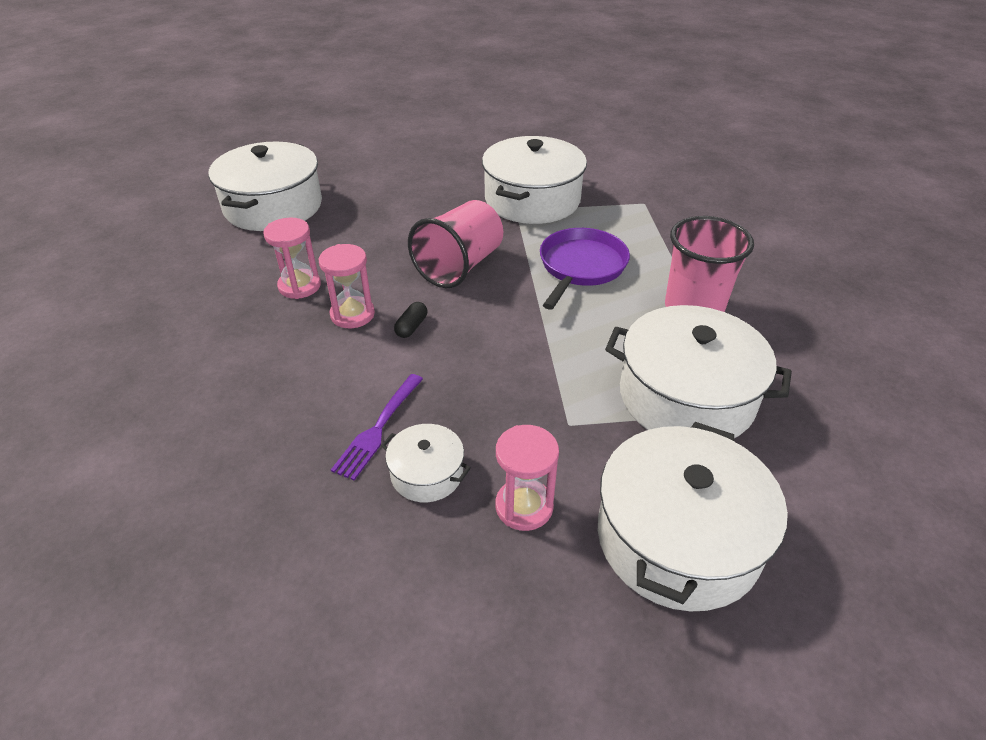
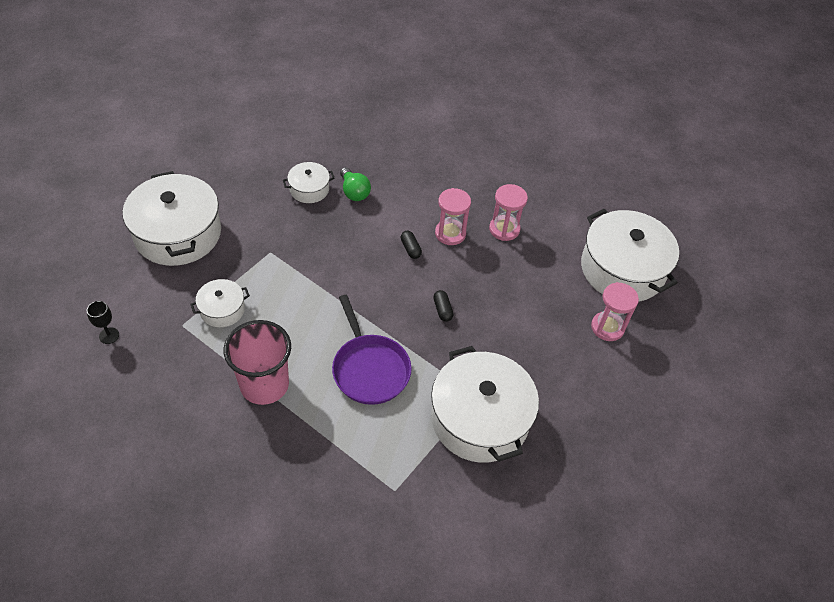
camera: 130 degrees right, 10 degrees up
purple fork [331,374,423,480] -> green light bulb [340,167,371,201]
pink cup [408,200,503,288] -> black capsule [433,290,453,322]
pink hourglass [495,425,559,531] -> pink hourglass moved to [591,282,639,341]
white pot [605,305,792,438] -> white pot [190,279,250,327], size x0.49
none -> black goblet [87,301,119,344]

